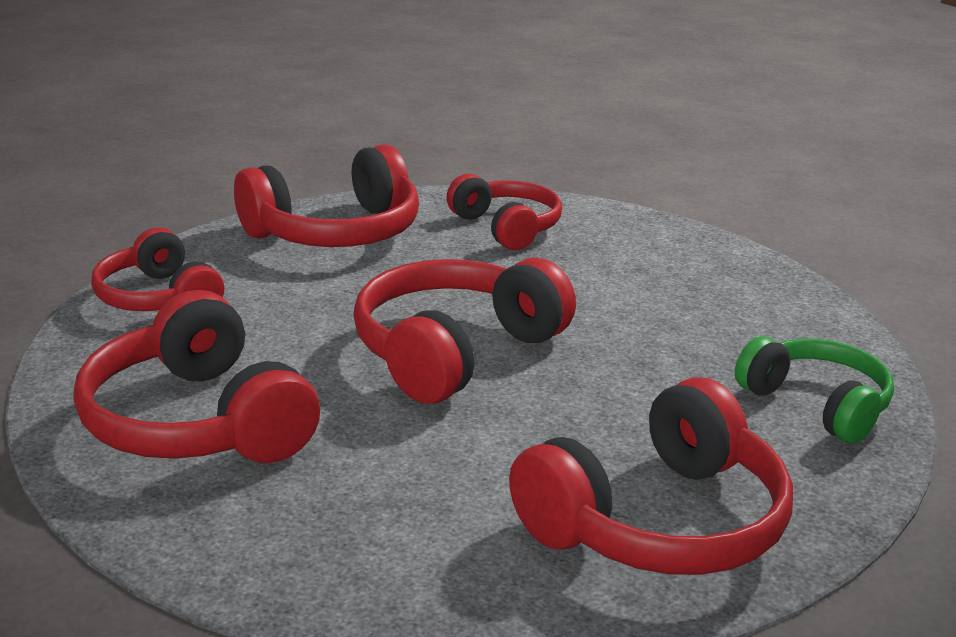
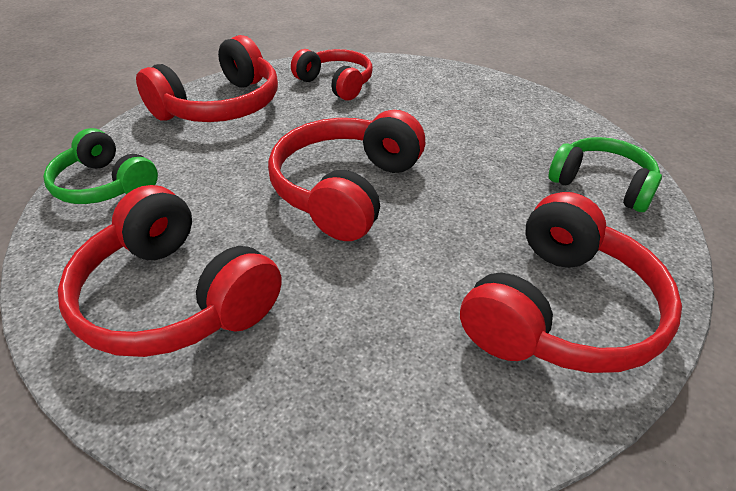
camera: 15 degrees left, 15 degrees up
red headphones [91,227,224,311] -> green headphones [43,128,158,204]

